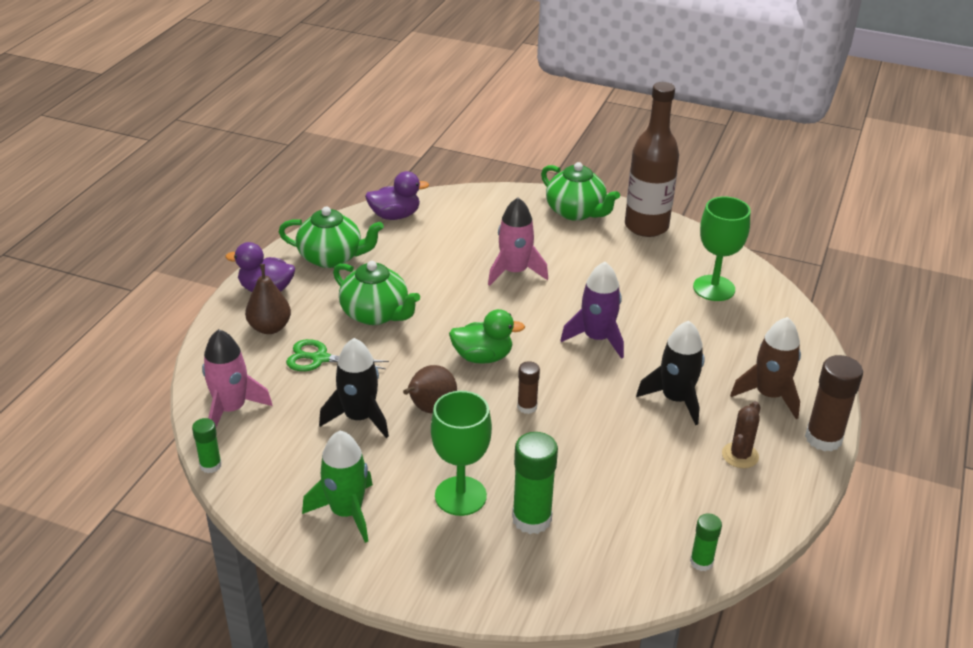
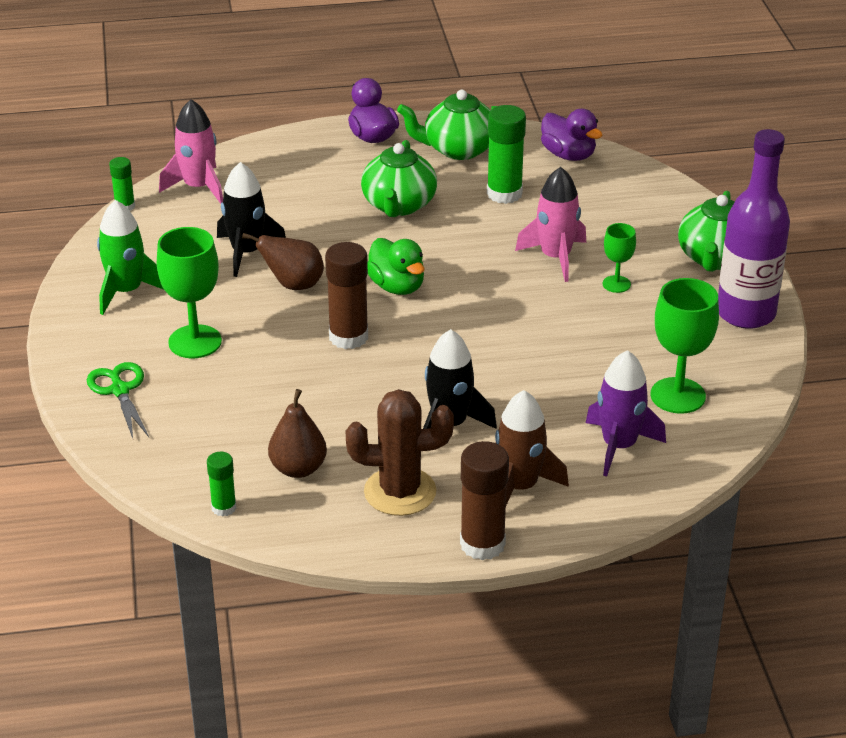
camera: 60 degrees right, 0 degrees up
brown pear [245,264,291,334] -> brown pear moved to [268,389,327,478]
green teapot [279,207,384,268] -> green teapot turned 105 degrees clockwise [397,90,497,160]
green scissors [286,339,389,371] -> green scissors moved to [87,362,149,438]
green glue stick [512,432,558,534] -> green glue stick moved to [487,105,526,204]
brown glue stick [517,361,540,414] -> brown glue stick [325,242,368,349], size x1.78
purple rocket [560,262,624,359] -> purple rocket moved to [586,350,666,476]
brown bottle [625,82,679,237] -> purple bottle [718,129,790,329]
brown cactus [722,401,760,468] -> brown cactus [346,389,454,516], size x1.67
none -> green goblet [603,223,636,293]

